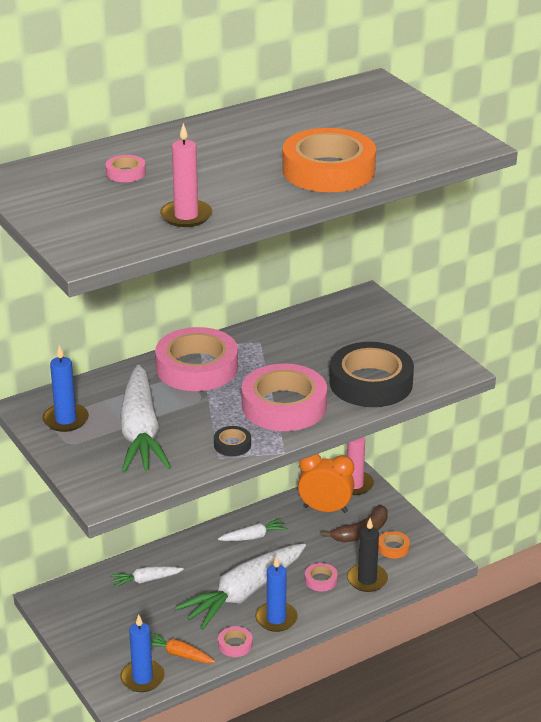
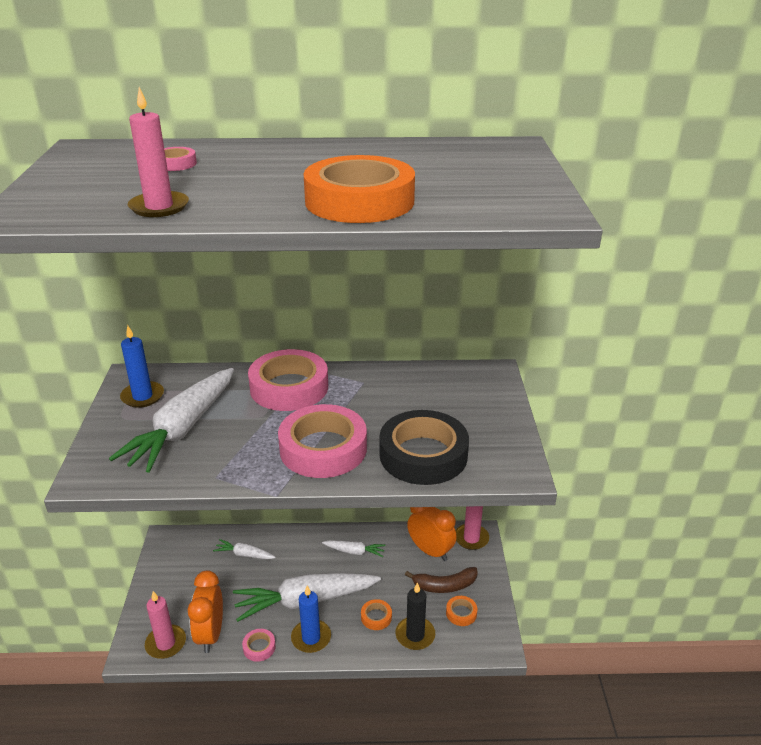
camera: 30 degrees right, 0 degrees up
blue candle [120,614,165,692] -> pink candle [145,591,186,659]
orange carrot [150,632,215,663] -> orange clock [188,570,223,653]
black tape [214,426,251,456] -> none
pink tape [305,563,338,591] -> orange tape [361,599,392,630]

